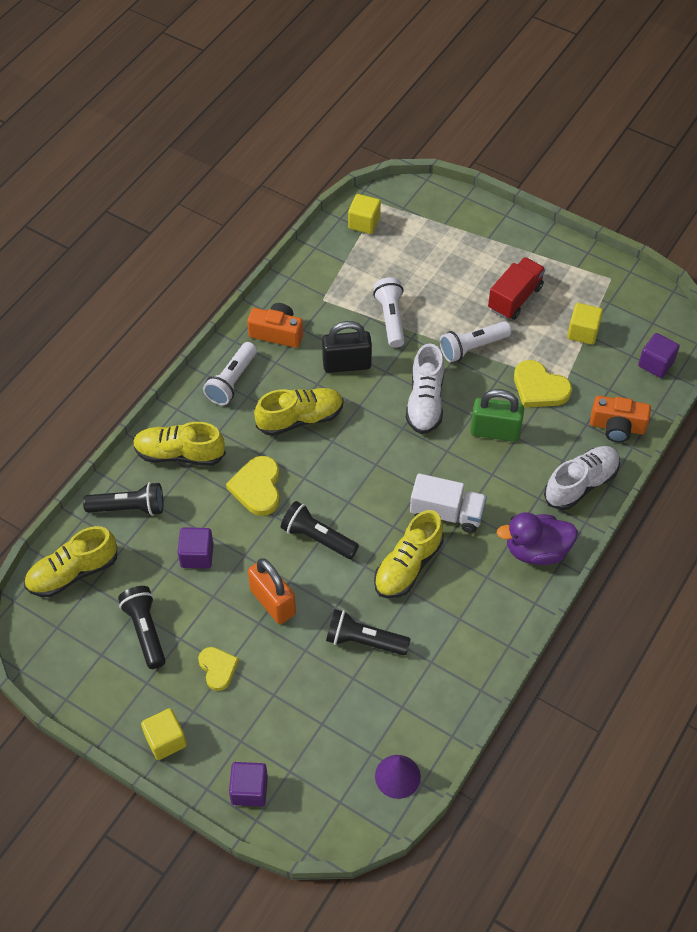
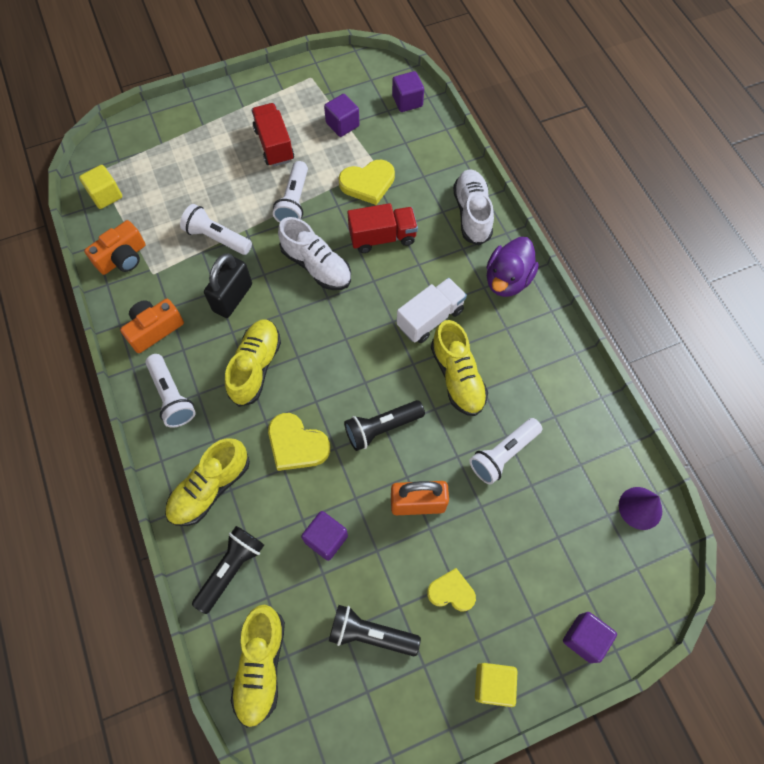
camera: 55 degrees left, 10 degrees up
black flashlight [326,609,411,655] -> white flashlight [469,418,542,485]
green padlock [470,389,524,442] -> red truck [347,203,418,253]
yellow cube [567,303,603,345] -> purple cube [324,94,360,137]
orange camera [590,396,651,442] -> orange camera moved to [84,220,146,275]

